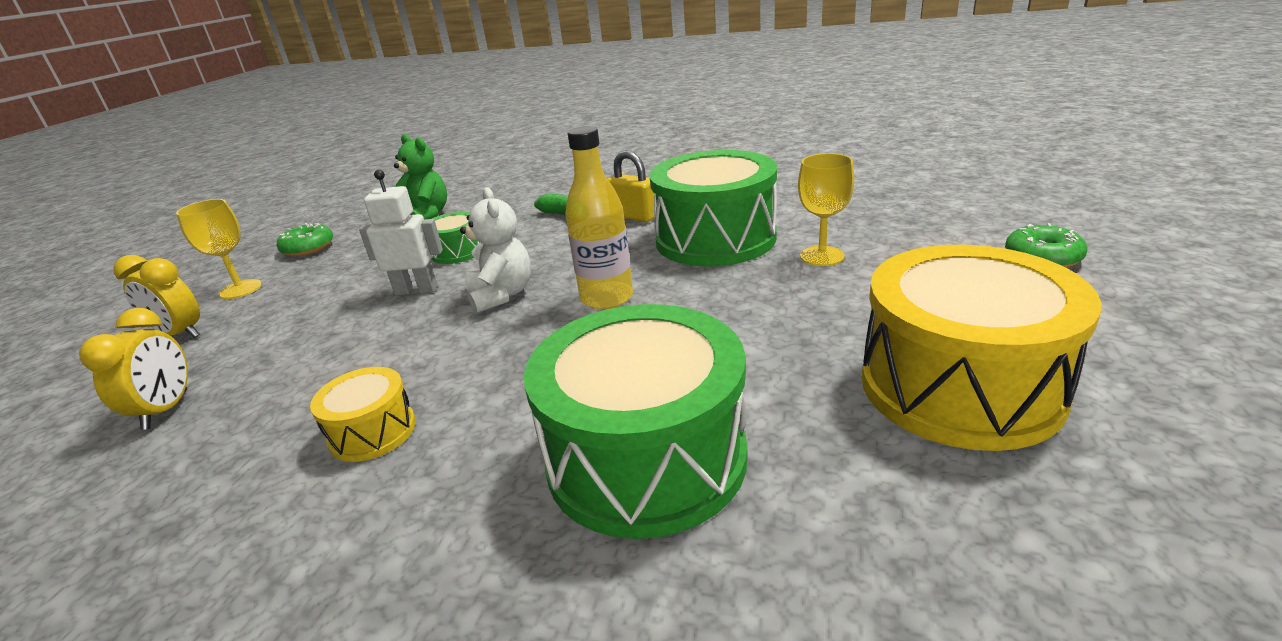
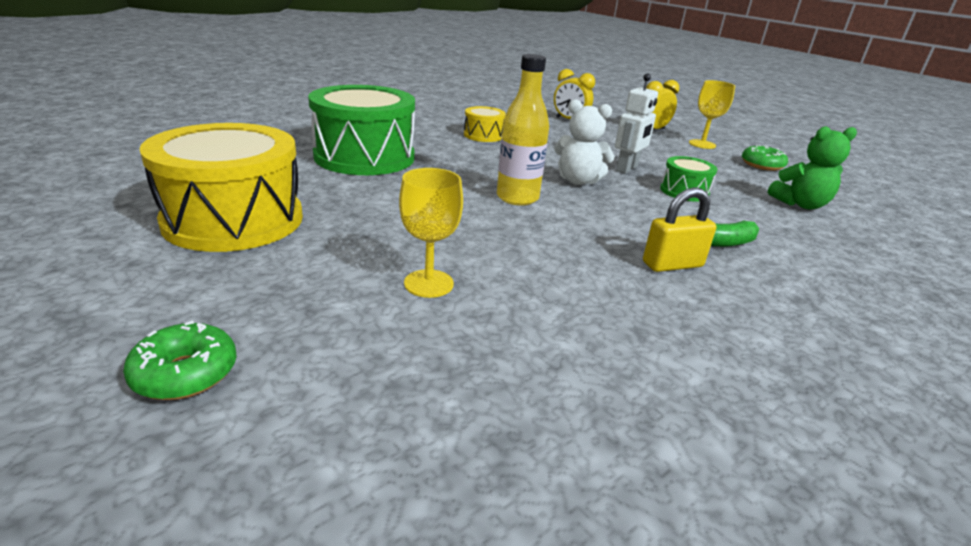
camera: 120 degrees right, 0 degrees up
green drum [649,150,777,266] -> none

